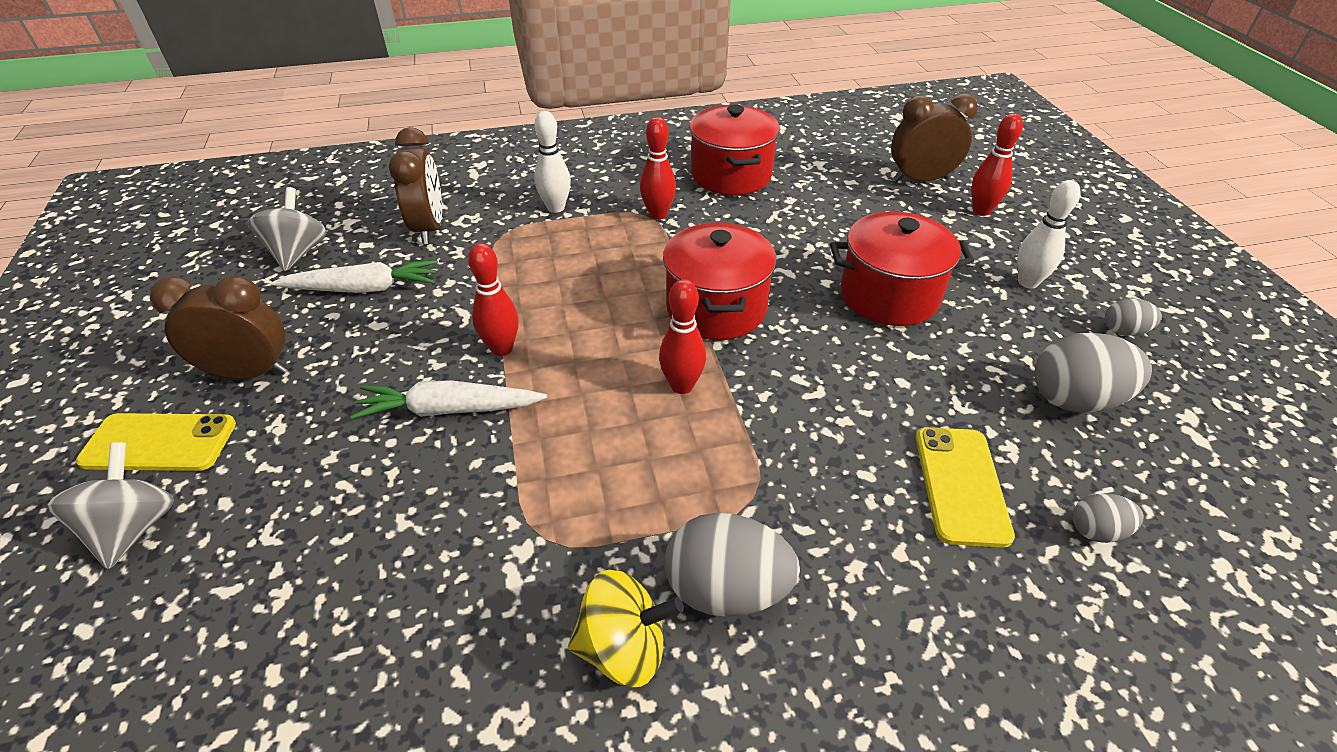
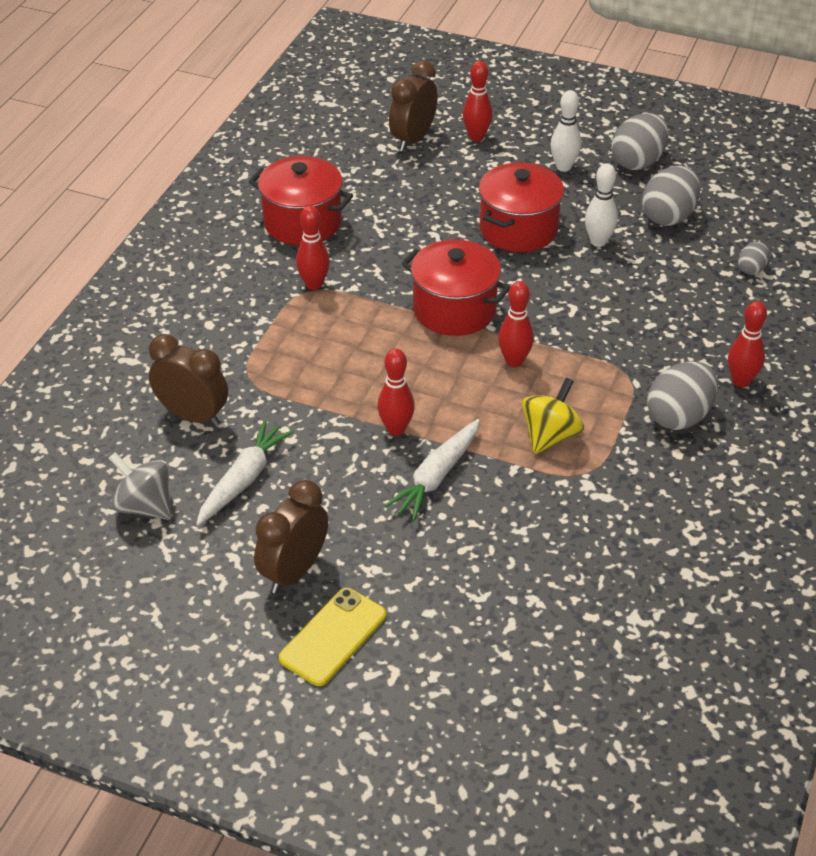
camera: 55 degrees left, 0 degrees up
grey spinning top [47,443,174,570] -> none
white bowling pin [534,111,571,213] -> white bowling pin moved to [585,163,618,247]
yellow spinning top [568,570,684,687] -> yellow spinning top moved to [522,378,584,454]
yellow phone [916,427,1015,548] -> none
grey egg [1105,298,1162,336] -> grey egg [611,113,669,170], size x1.90
none -> red bowling pin [728,301,767,387]

